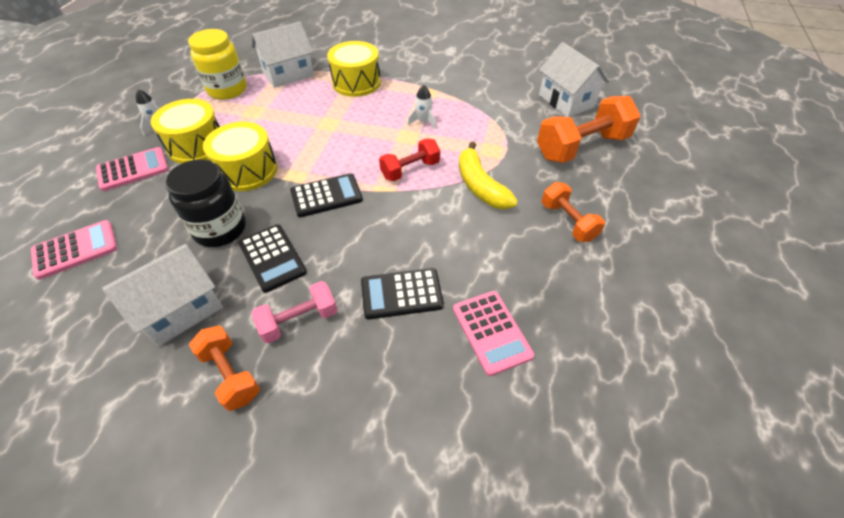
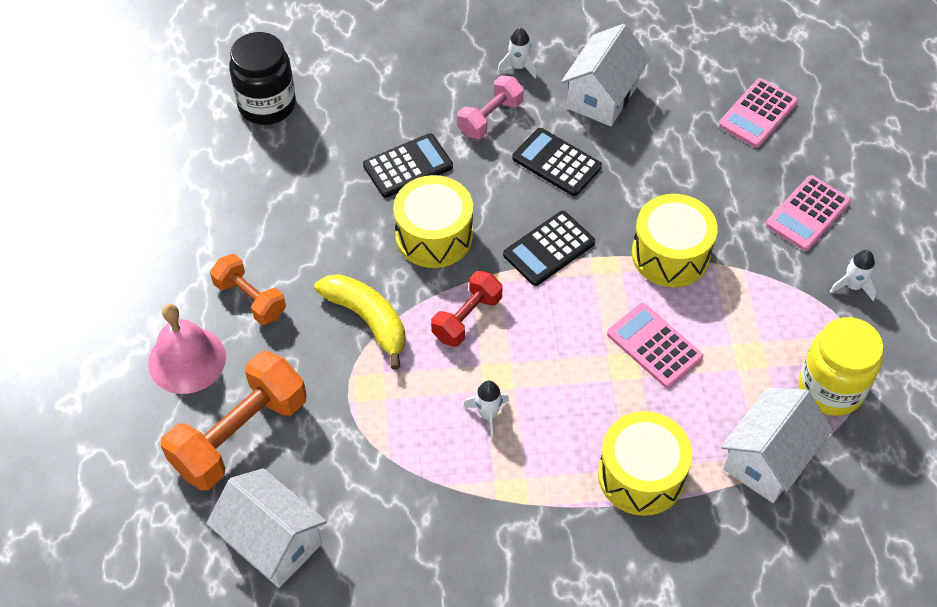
camera: 160 degrees right, 5 degrees up
yellow drum [151,99,220,164] -> yellow drum moved to [393,175,473,268]
black jar [165,159,246,247] -> black jar moved to [229,32,296,125]
orange dumbbell [189,326,260,411] -> white rocket [497,28,536,79]
pink calculator [453,291,534,376] -> pink calculator moved to [607,303,703,388]
none -> pink bell [148,304,226,394]

